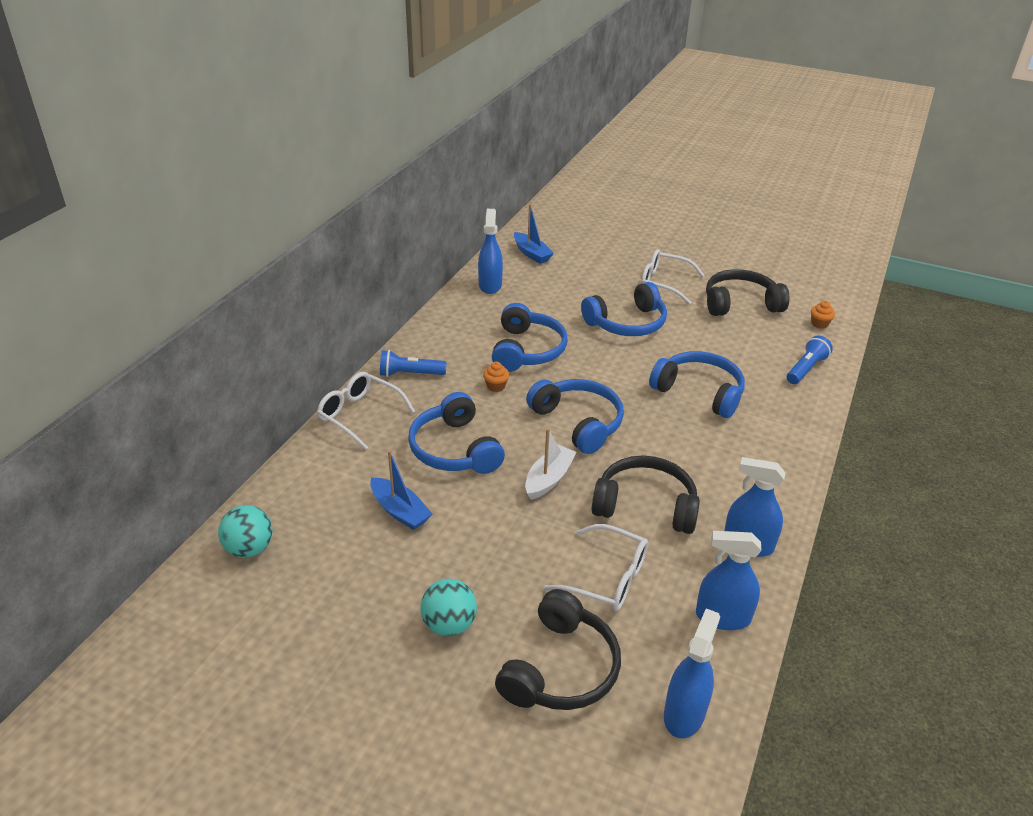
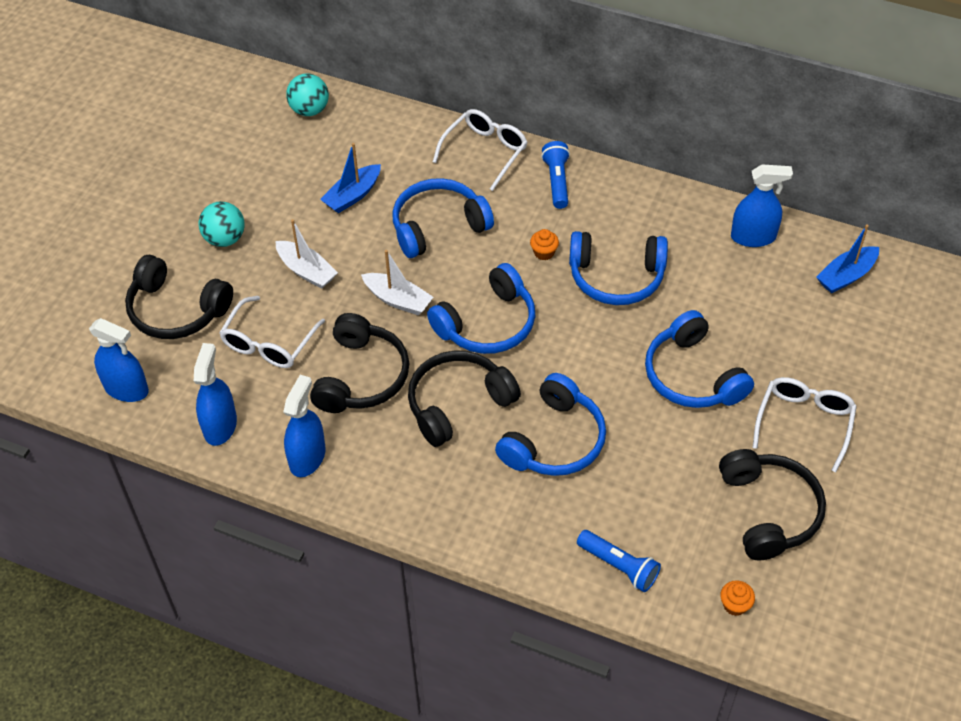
camera: 90 degrees right, 15 degrees up
none -> white boat [276,219,338,289]
none -> black headphones [408,350,521,447]

